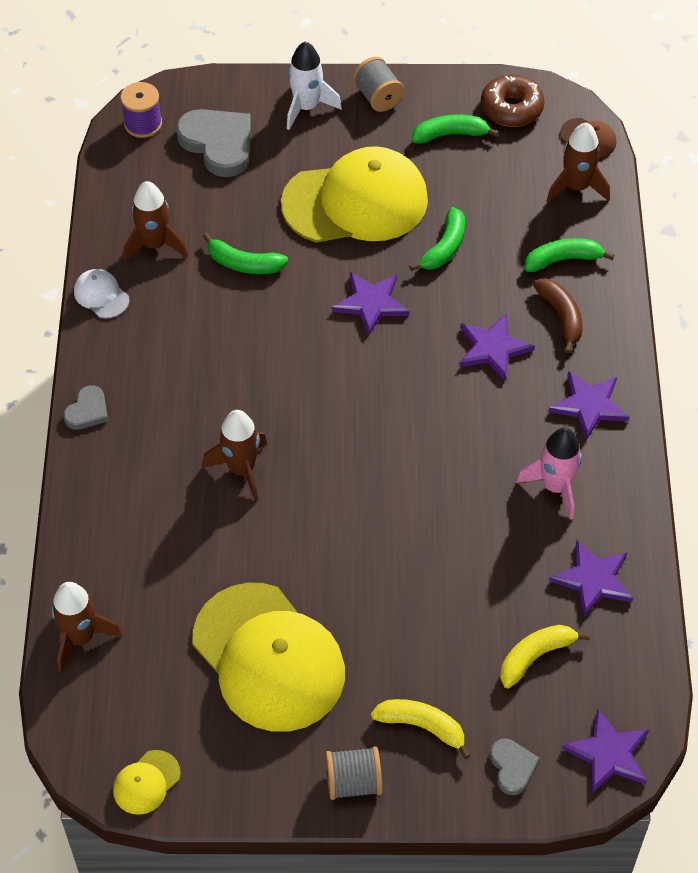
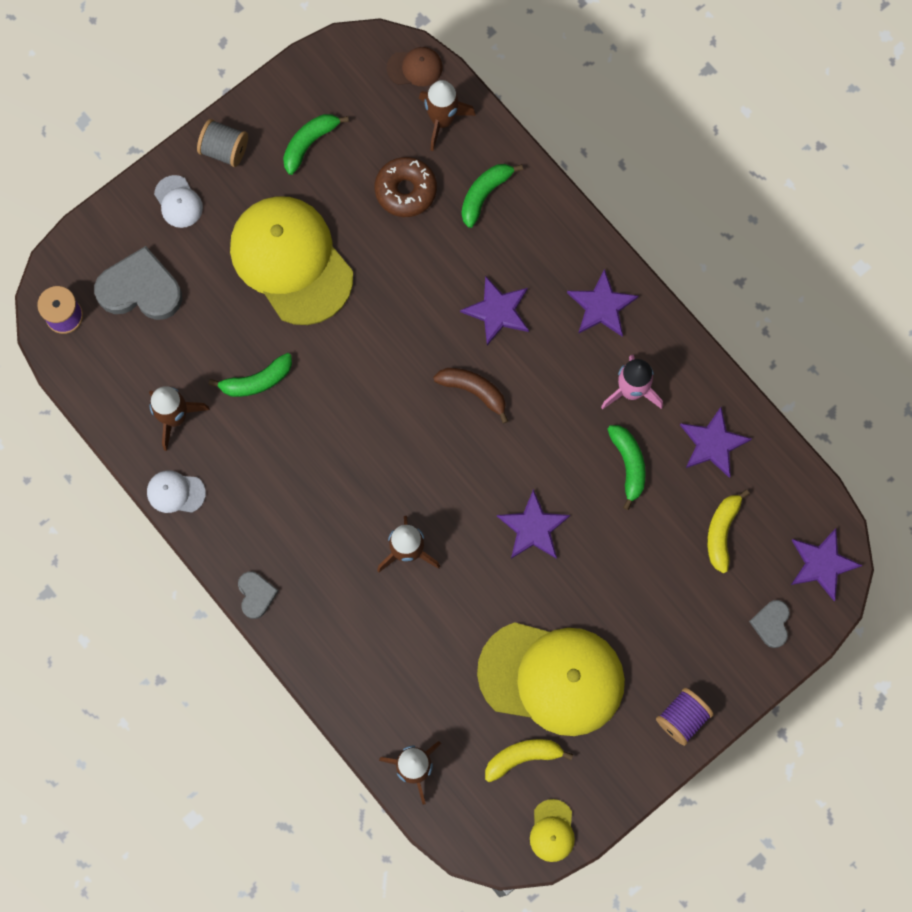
camera: 40 degrees left, 20 degrees up
yellow cap [281,146,428,243] -> yellow cap turned 75 degrees counterclockwise [230,196,353,325]
white rocket [287,41,342,130] -> white cap [154,175,203,228]
grey spool [326,746,382,800] -> purple spool [656,688,714,746]
purple star [332,272,409,336] -> purple star moved to [497,489,570,559]
yellow banana [371,699,471,759] -> yellow banana moved to [485,739,573,782]
green banana [409,207,465,271] -> green banana moved to [607,425,646,510]
brown donut [481,75,544,127] -> brown donut moved to [375,157,437,217]
grey heart [490,739,540,795] -> grey heart turned 120 degrees counterclockwise [749,600,790,648]
brown banana [533,278,583,353] -> brown banana moved to [433,368,508,423]

